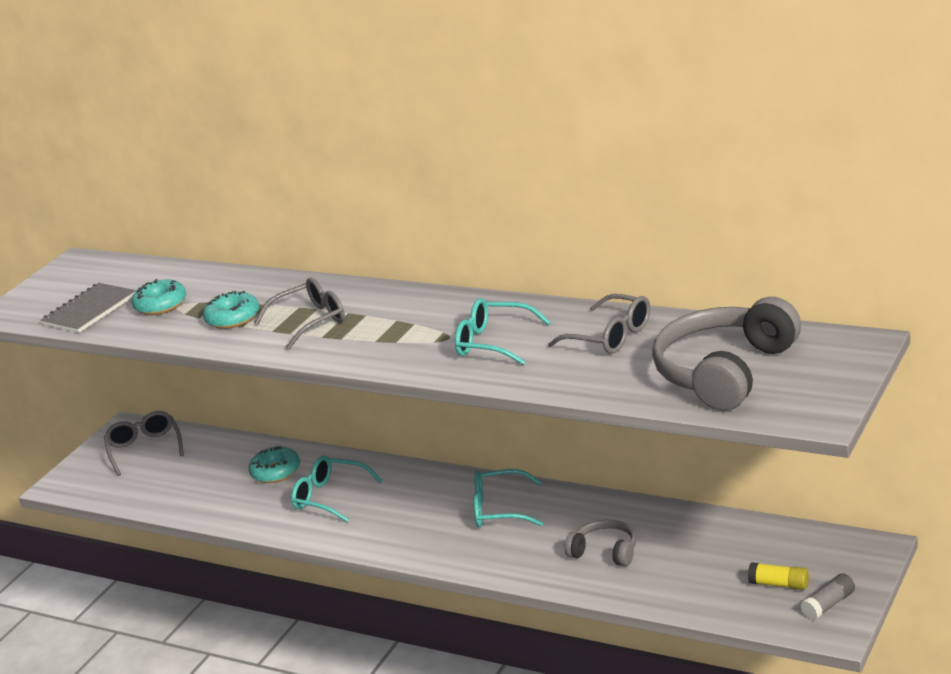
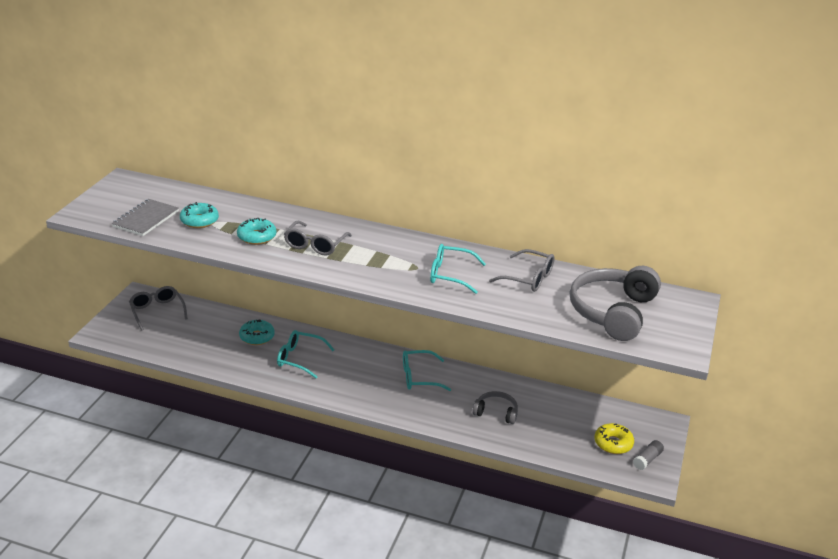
camera: 15 degrees left, 5 degrees up
grey glasses [255,278,345,350] -> grey glasses turned 150 degrees clockwise [284,221,352,256]
yellow glue stick [748,562,809,590] -> yellow donut [594,423,634,454]

